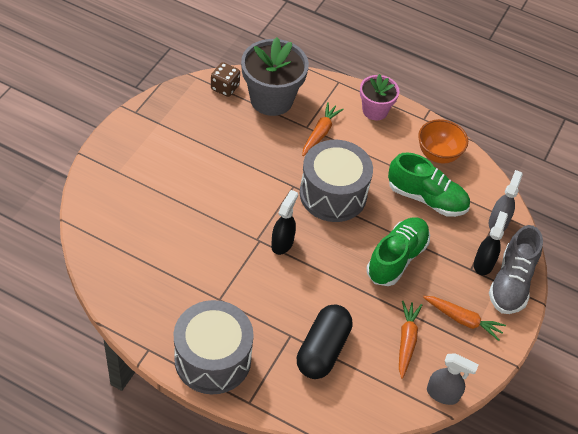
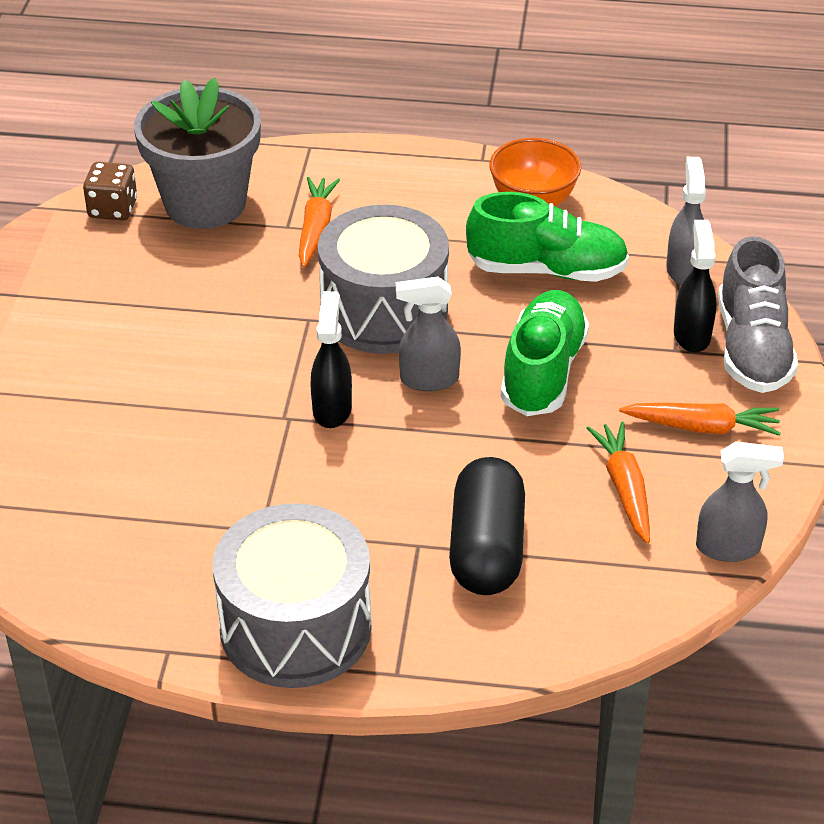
camera: 15 degrees left, 10 degrees down
pink flower pot [360,74,400,120] -> none
none -> grey spray bottle [395,277,461,391]

